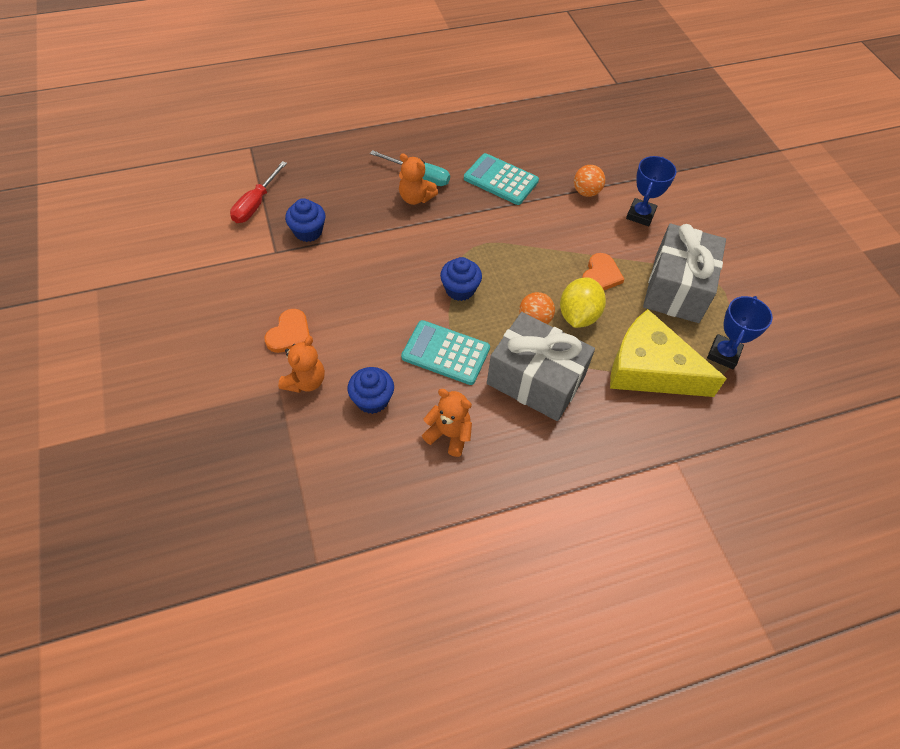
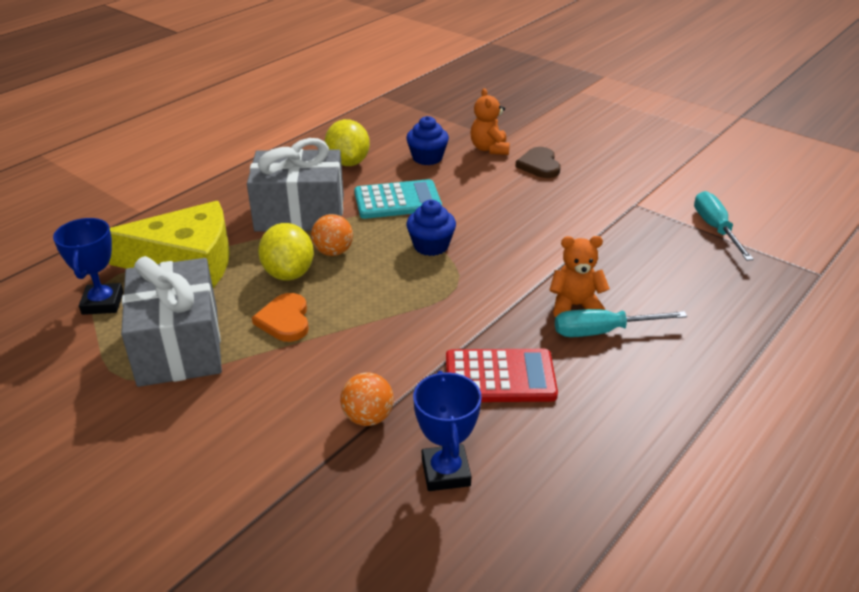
camera: 150 degrees right, 20 degrees down
red screwdriver [230,161,287,223] -> turquoise screwdriver [694,191,754,261]
orange heart [265,309,310,353] -> brown heart [515,147,560,178]
blue cupcake [285,198,326,242] -> none
orange teddy bear [422,389,472,457] -> yellow lemon [325,119,370,166]
turquoise calculator [464,153,539,205] -> red calculator [446,349,558,402]
blue trophy [626,156,677,226] -> blue trophy moved to [413,371,482,491]

